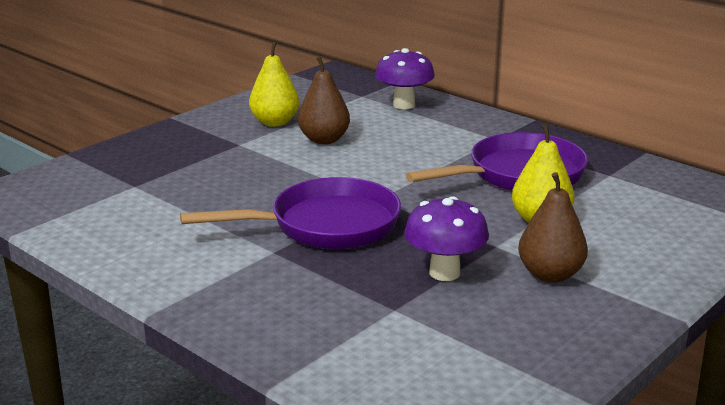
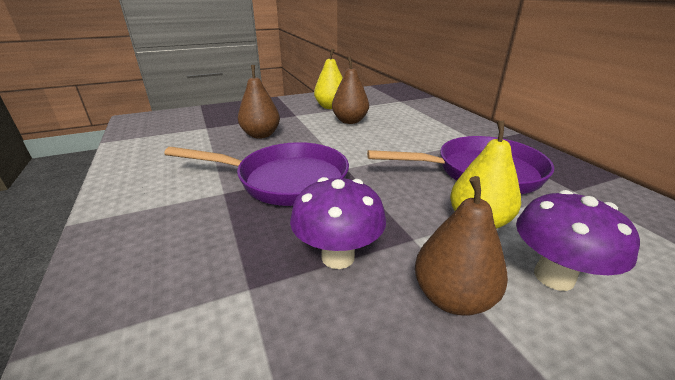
camera: 25 degrees right, 5 degrees up
purple mushroom [375,48,435,109] -> purple mushroom moved to [516,190,640,291]
none -> brown pear [238,65,280,139]

